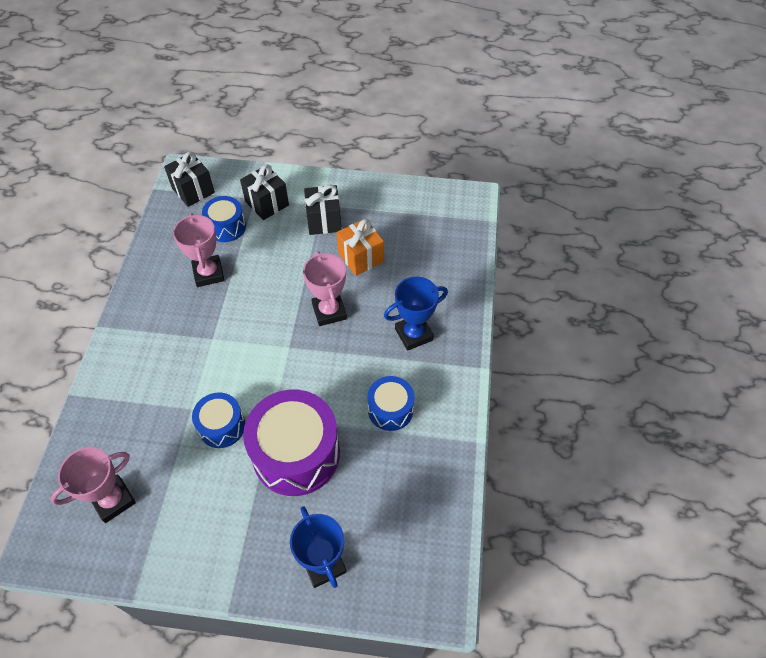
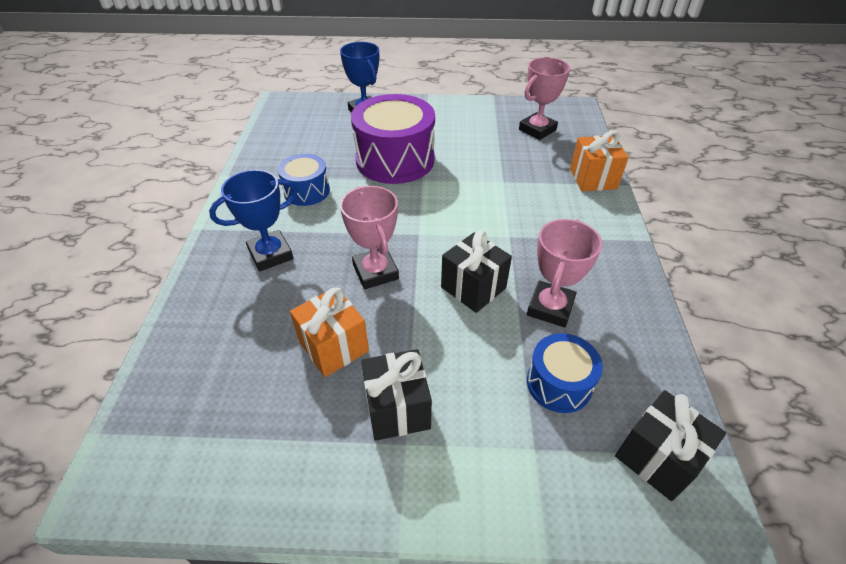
camera: 175 degrees right, 10 degrees down
pink trophy [173,213,225,287] -> pink trophy turned 45 degrees clockwise [527,219,602,327]
blue drum [192,392,245,448] -> none
black gift [240,164,289,220] -> black gift moved to [441,231,512,313]
none -> orange gift [570,131,629,192]

